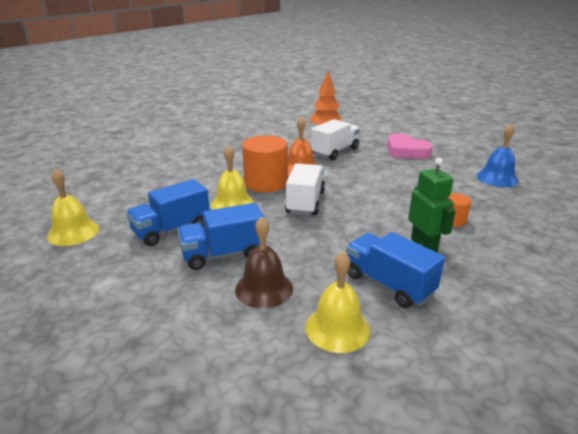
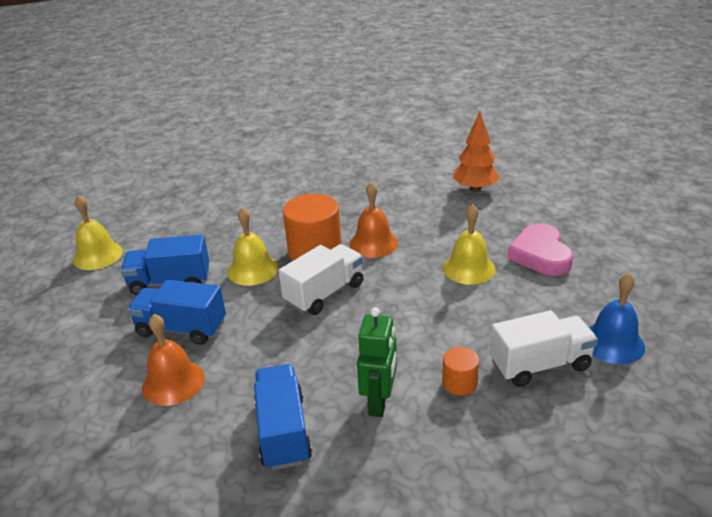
camera: 35 degrees right, 5 degrees up
brown bell [235,217,293,308] -> orange bell [142,314,205,406]
yellow bell [305,252,370,353] -> yellow bell moved to [443,204,495,285]
white truck [311,119,360,160] -> white truck moved to [490,310,598,387]

